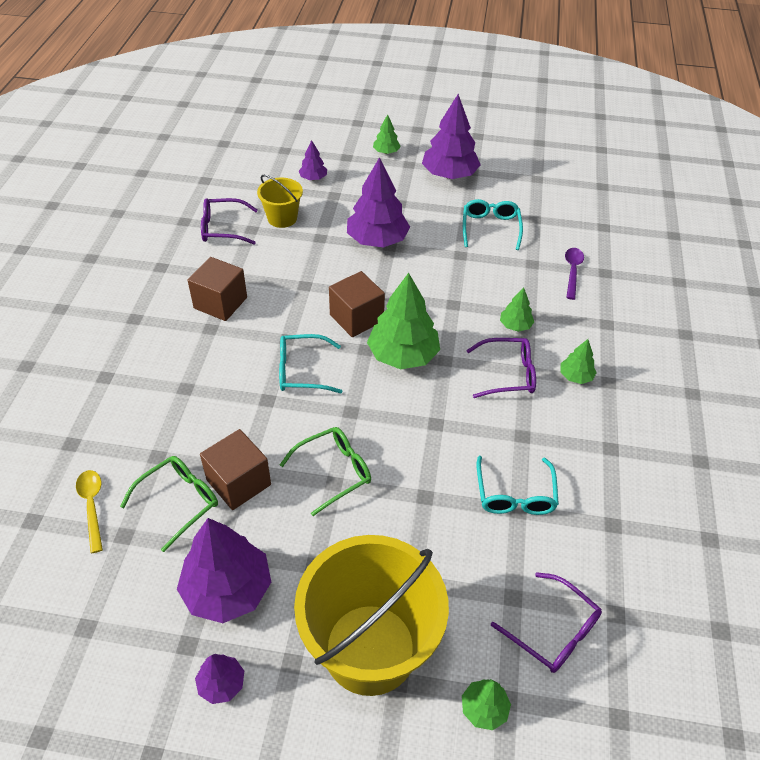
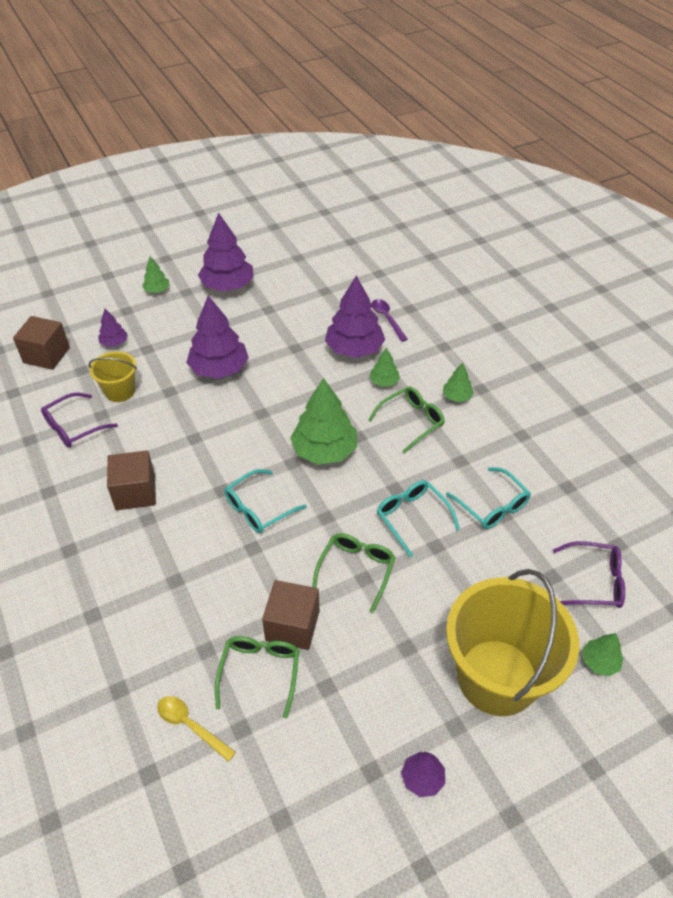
camera: 35 degrees left, 0 degrees up
purple tree [177,518,271,623] -> purple tree moved to [325,275,385,358]
brown cube [329,271,385,337] -> brown cube moved to [13,316,70,370]
turquoise glasses [463,199,523,250] -> turquoise glasses moved to [377,480,460,558]
purple glasses [466,338,536,398] -> green glasses [368,387,445,453]

